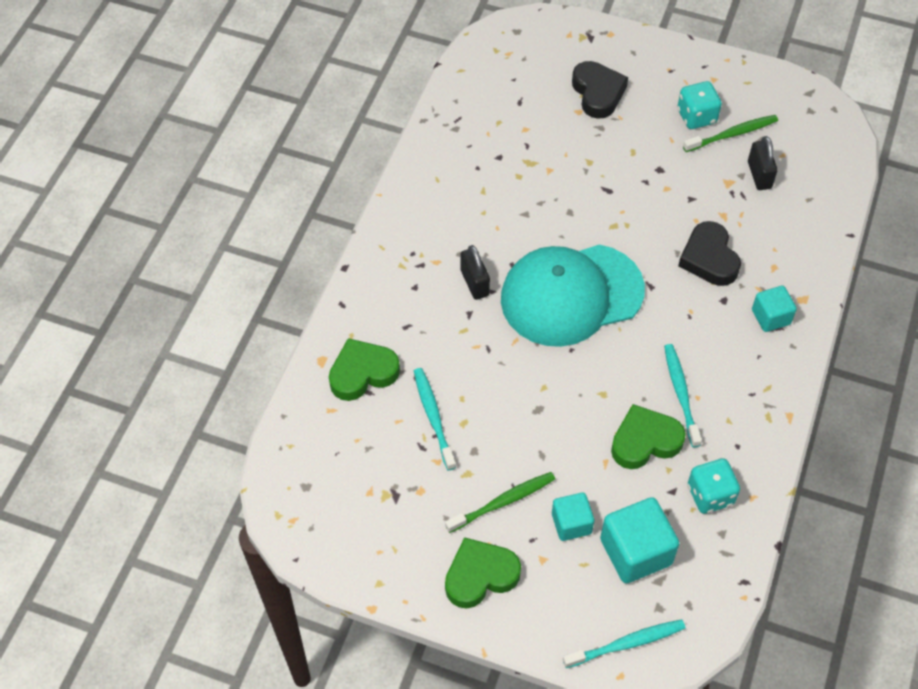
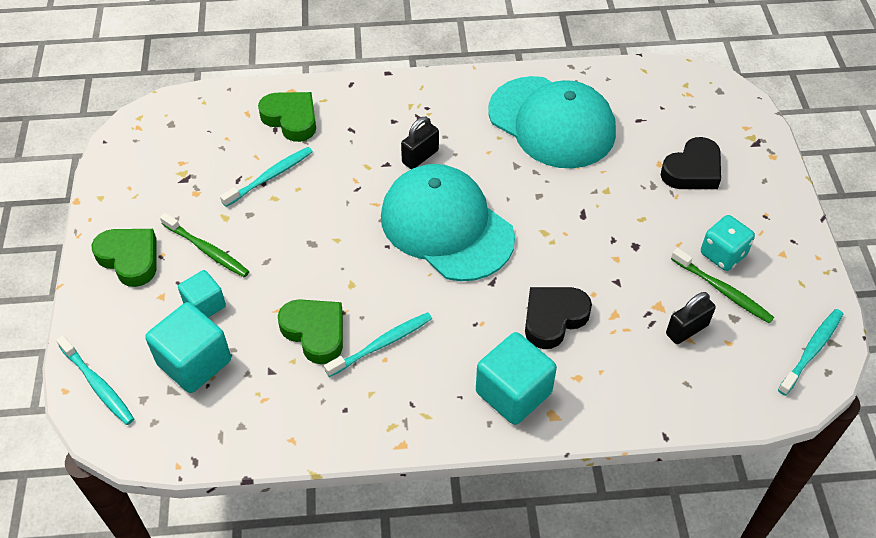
camera: 65 degrees right, 5 degrees down
turquoise dice [688,459,740,514] -> none
turquoise cube [752,286,797,332] -> turquoise cube [476,332,557,425], size x1.66
none -> turquoise cap [488,76,616,168]
none -> turquoise toothbrush [778,309,843,395]

